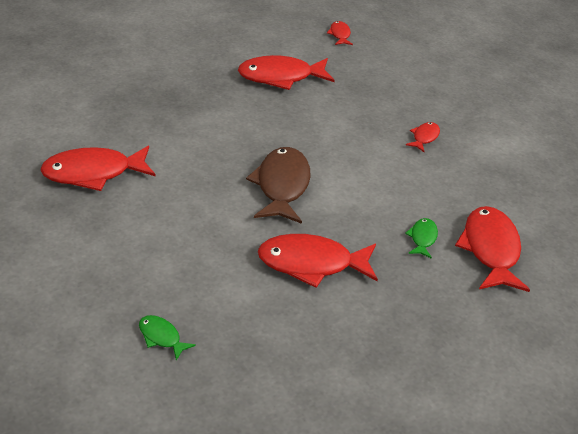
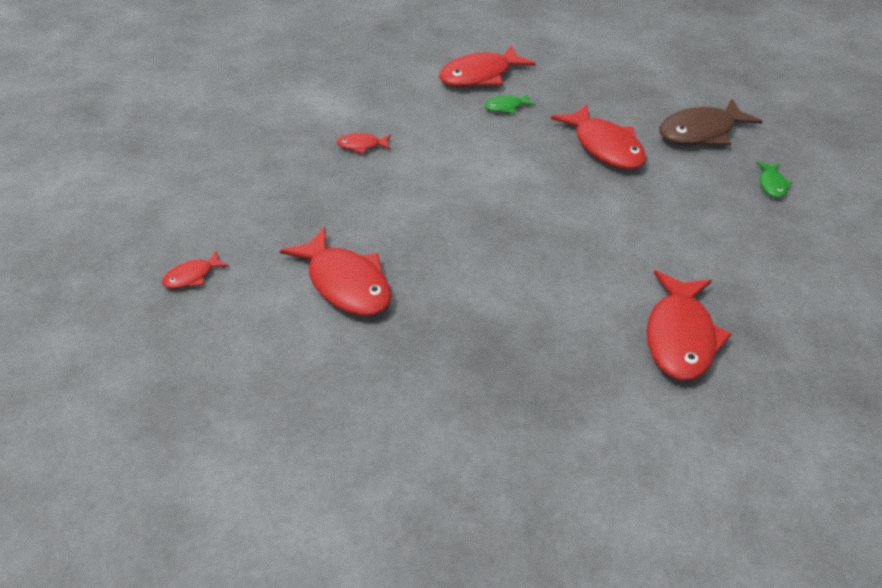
camera: 120 degrees left, 5 degrees up
red fish [40,146,155,191] -> red fish turned 60 degrees clockwise [647,271,732,381]
brown fish [246,147,311,224] -> brown fish moved to [659,99,763,145]

